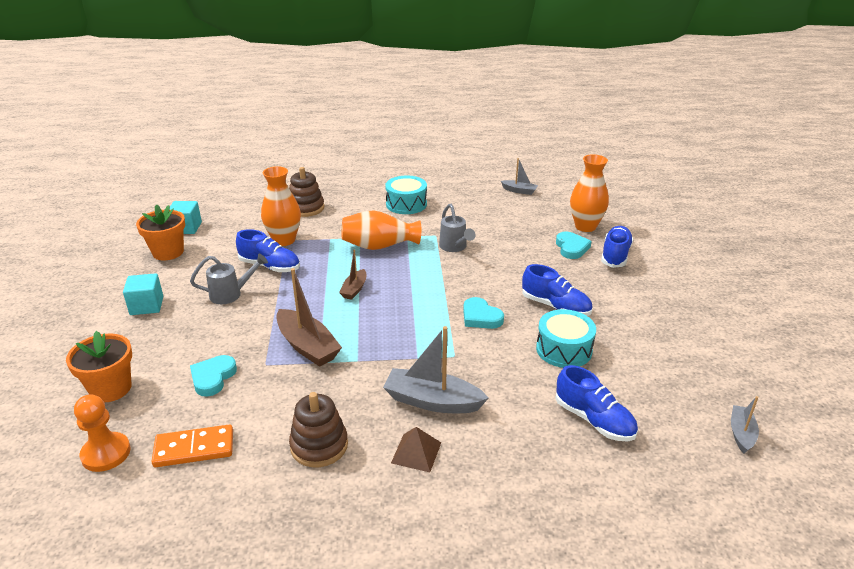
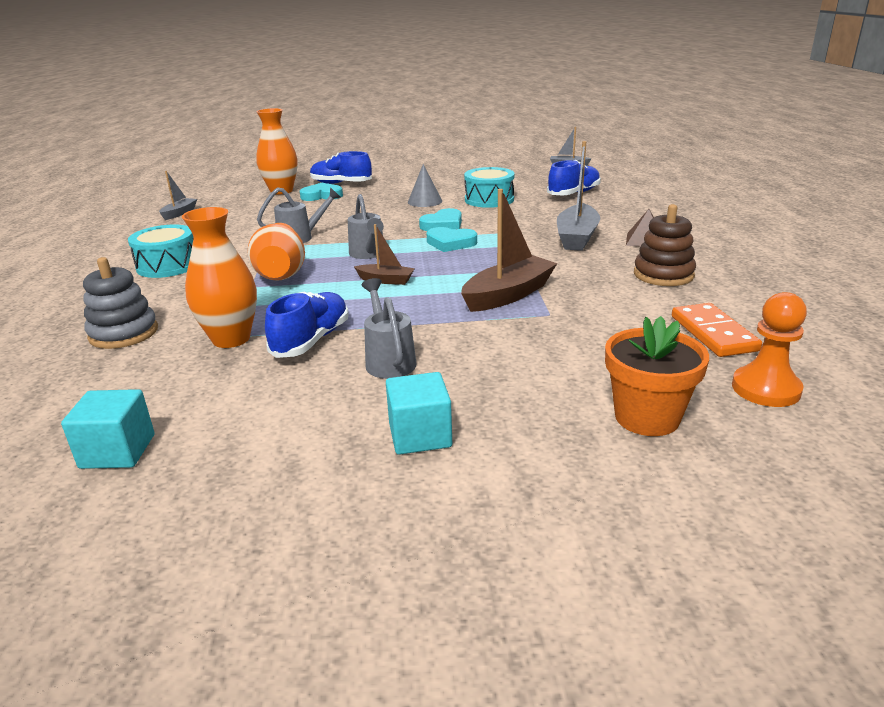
camera: 90 degrees left, 5 degrees down
orange flower pot [136,204,185,261] -> none
turquoise heart [190,355,237,397] -> turquoise heart moved to [426,227,477,252]
brown stacking toy [289,167,324,217] -> grey stacking toy [83,257,158,349]
blue shoe [522,264,593,316] -> grey cone [408,164,442,207]
none -> grey watering can [348,194,384,259]

